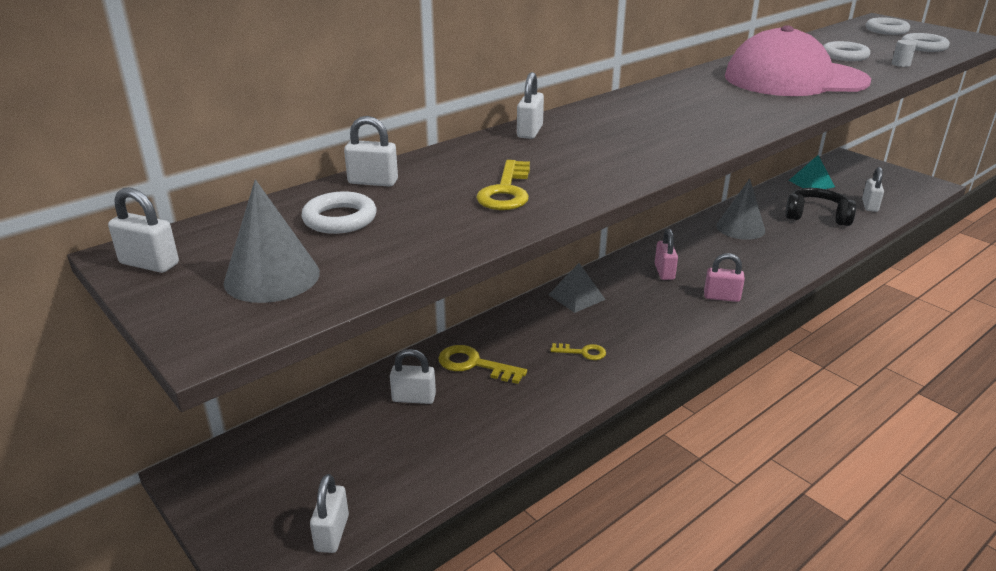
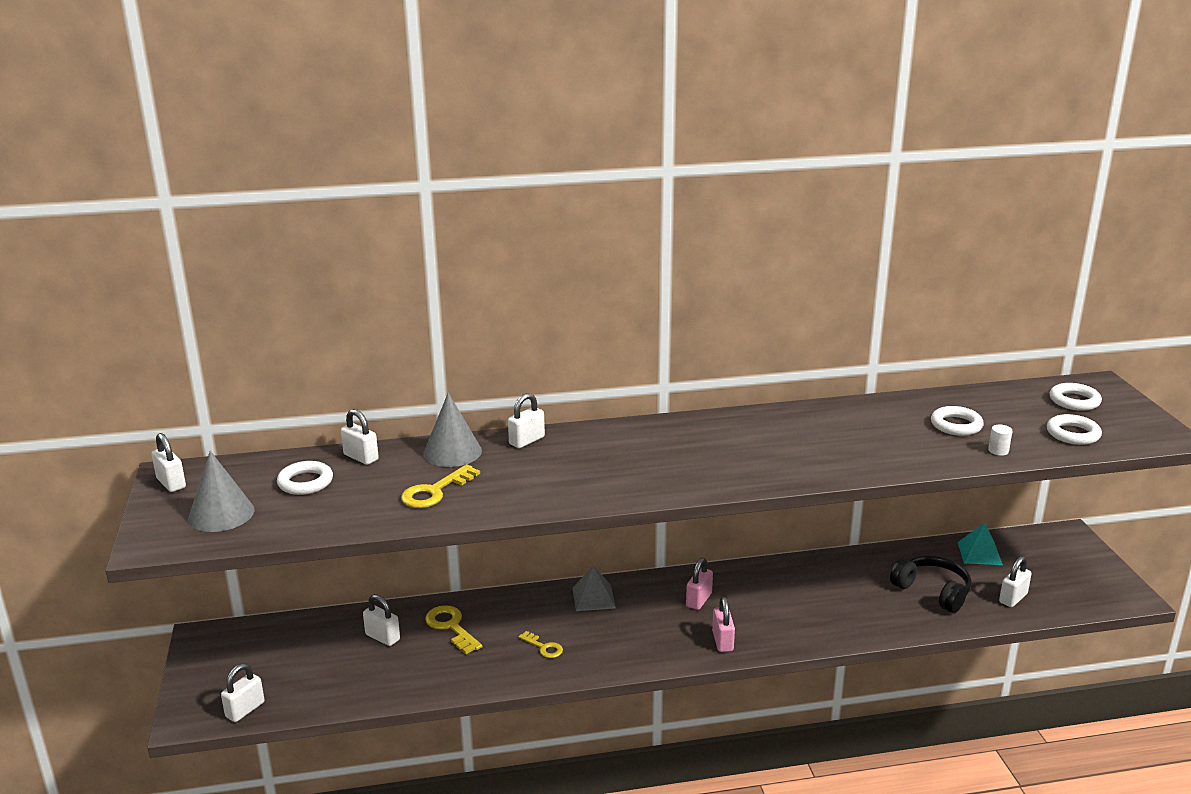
camera: 30 degrees right, 5 degrees down
pink padlock [704,253,745,302] -> pink padlock turned 45 degrees clockwise [712,597,735,652]
grey cone [716,178,765,240] -> grey cone moved to [423,393,482,467]
pink cap [725,25,871,96] -> none

